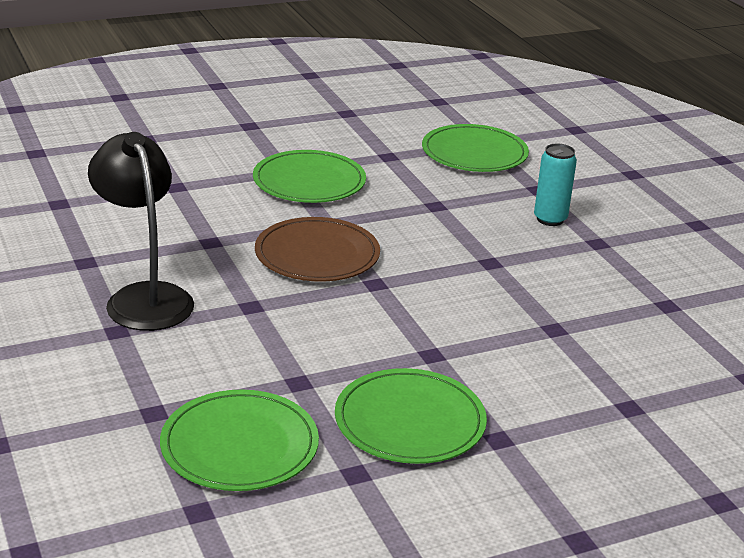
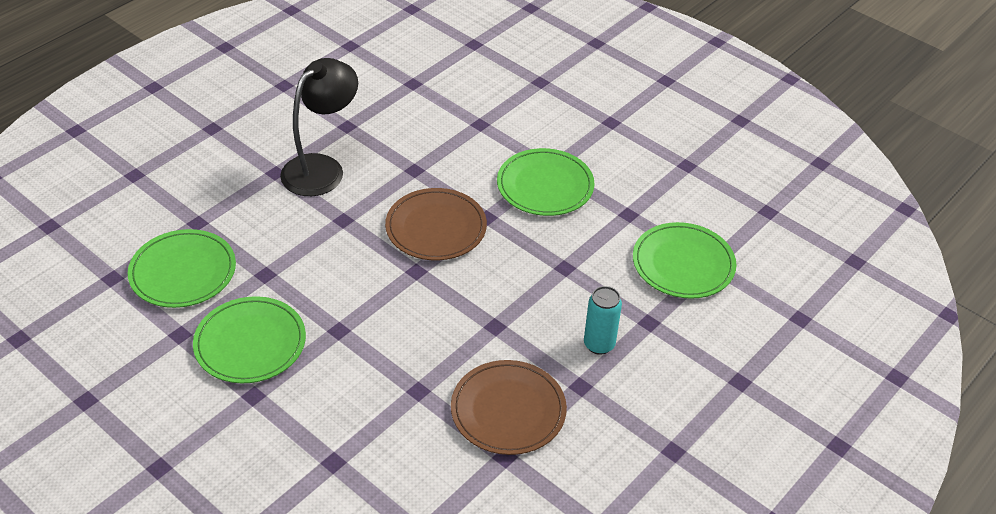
camera: 65 degrees right, 15 degrees up
none -> brown plate [451,360,567,455]

